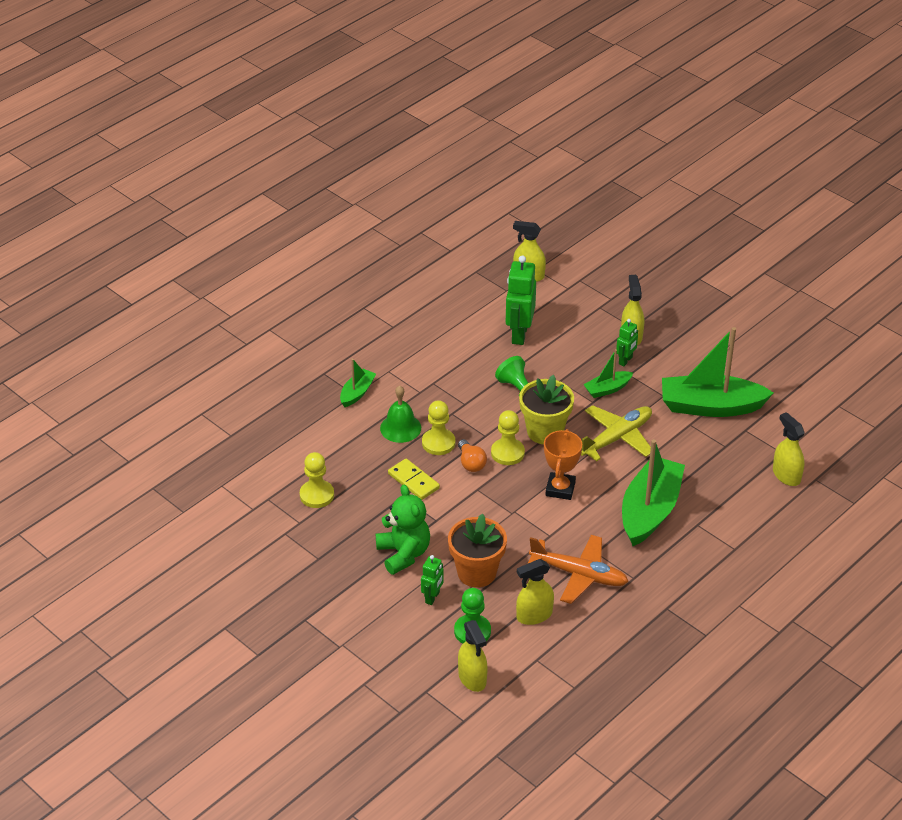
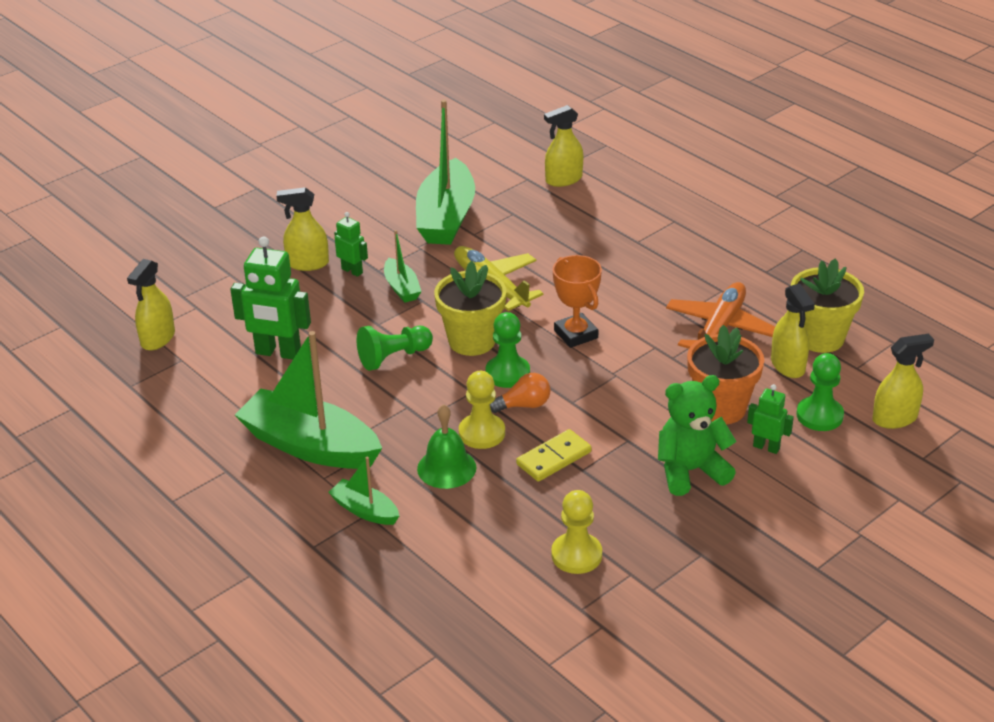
camera: 85 degrees left, 5 degrees down
yellow pawn [491,410,525,465] -> green pawn [485,312,530,388]
orange trophy [544,429,582,500] -> orange trophy turned 45 degrees clockwise [553,255,602,348]
green boat [622,439,685,546] -> green boat moved to [235,331,382,469]
none -> yellow flower pot [791,258,864,353]

